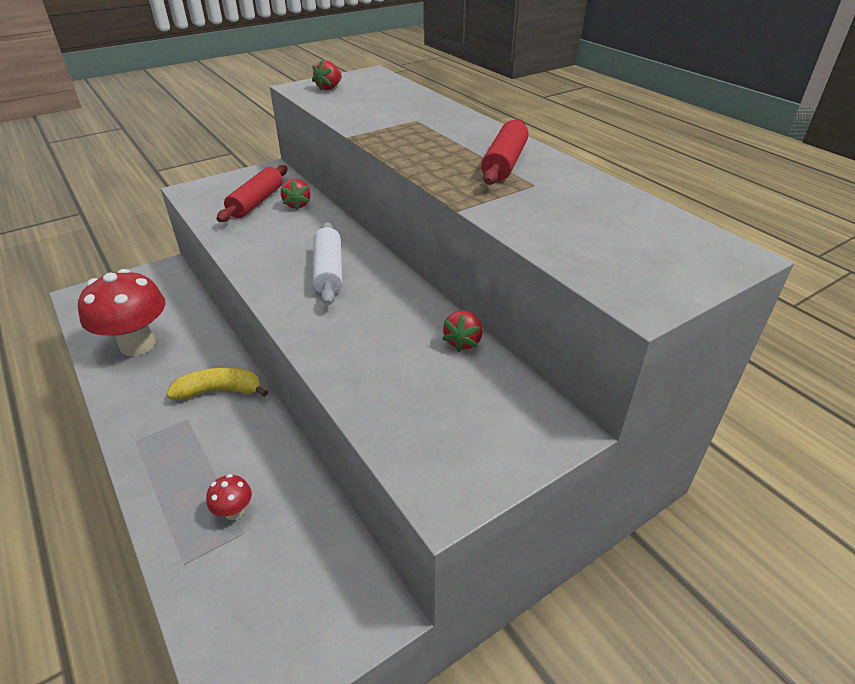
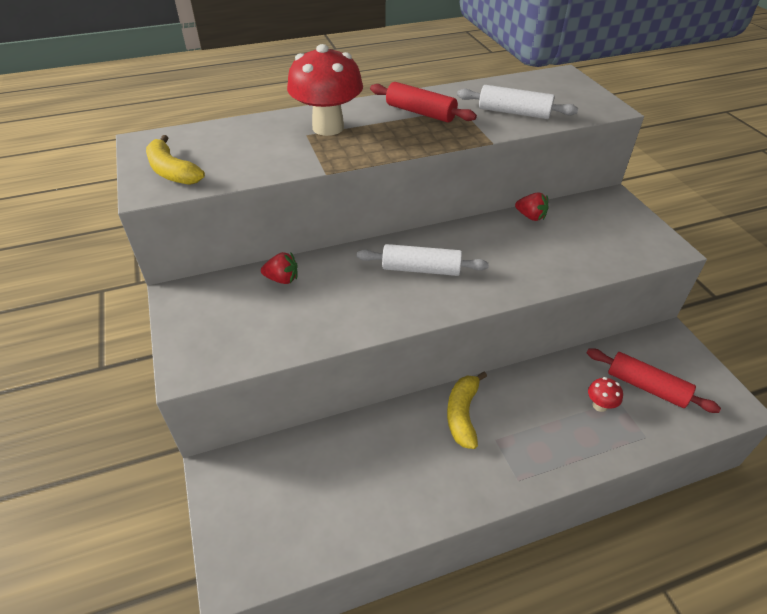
camera: 75 degrees left, 5 degrees up
red mushroom [78,269,166,356] -> red mushroom moved to [287,44,363,136]
red rolling pin [216,165,288,222] -> red rolling pin moved to [587,349,721,413]
red strawberry [312,59,342,90] -> yellow banana [146,135,205,185]
none -> white rolling pin [457,85,578,119]

